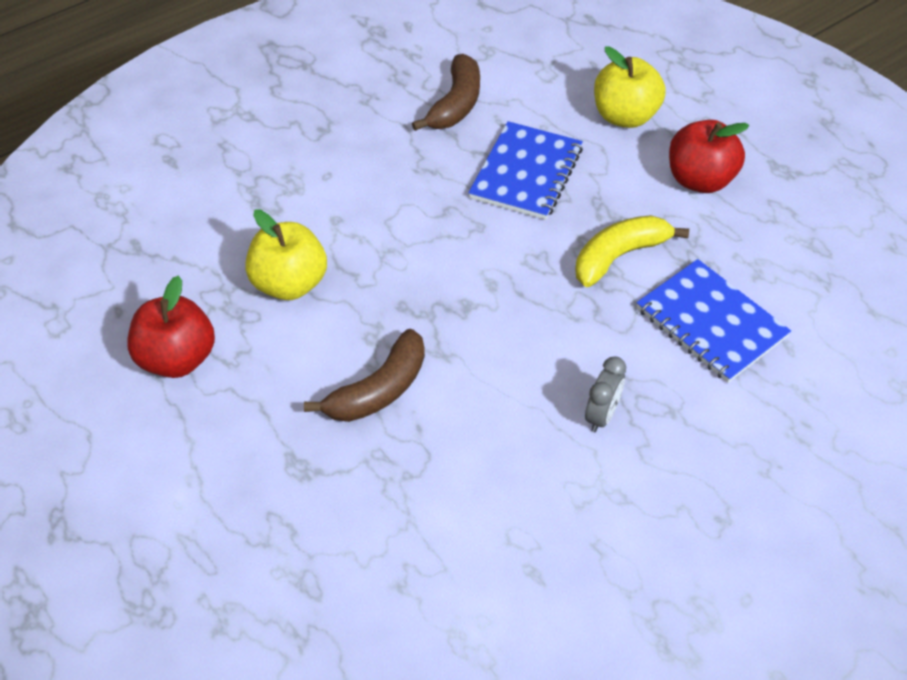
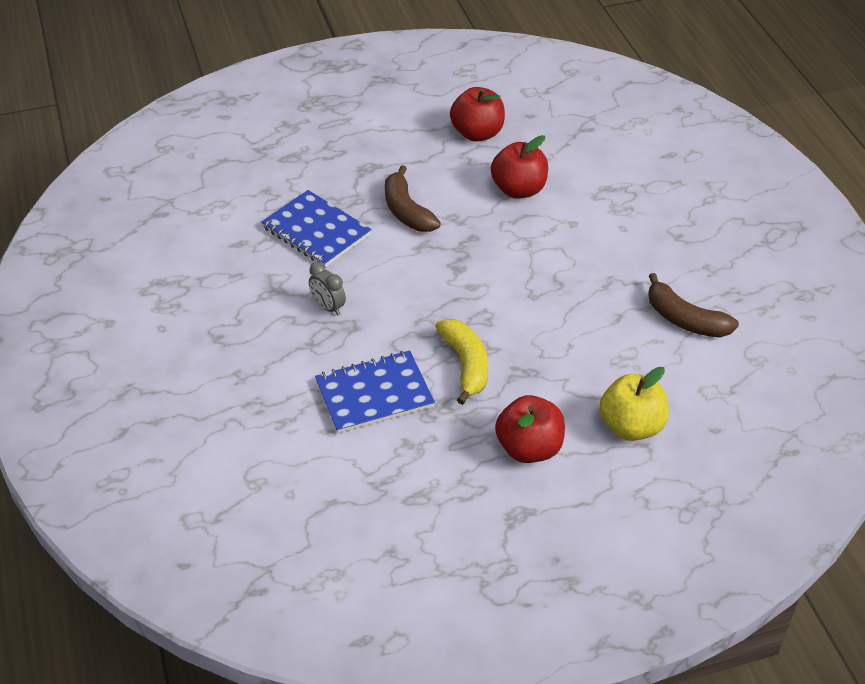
camera: 110 degrees right, 5 degrees down
yellow apple [245,210,327,300] -> red apple [491,135,548,199]
blue notebook [468,121,583,220] -> blue notebook moved to [261,190,372,267]

